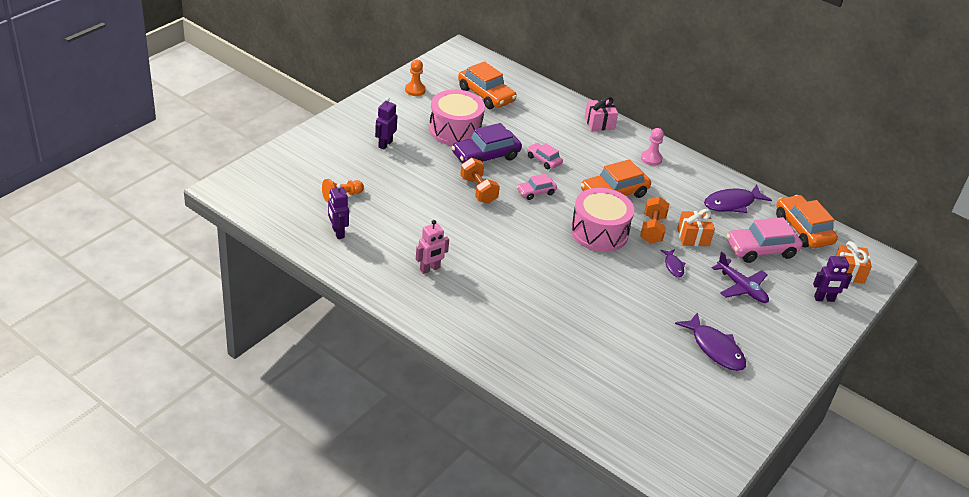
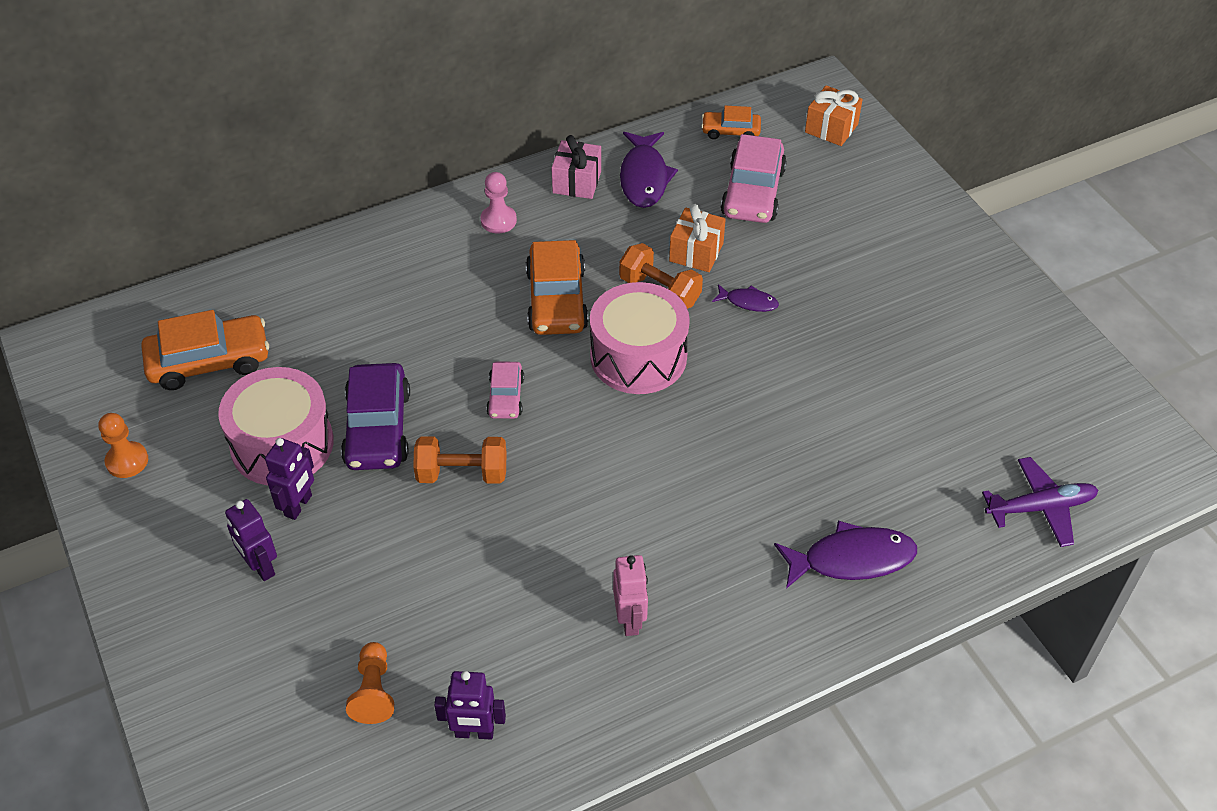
camera: 60 degrees left, 10 degrees up
pink car [527,143,563,169] -> none
pink gift [585,97,618,131] -> pink gift moved to [551,135,601,199]
purple fish [675,312,746,371] -> purple fish moved to [774,521,917,589]
purple plane [712,252,769,303] -> purple plane moved to [982,457,1098,547]
orange car [776,195,838,248] -> orange car [701,106,761,139], size x0.56
purple robot [813,252,852,302] -> purple robot moved to [265,438,314,520]

